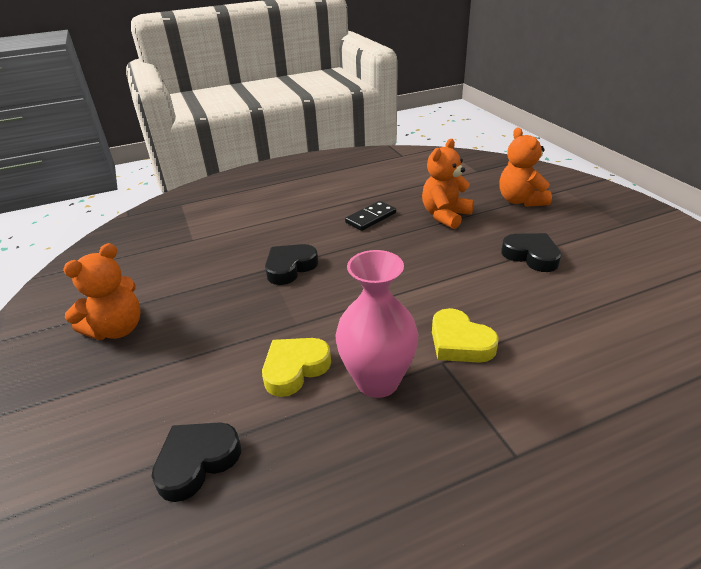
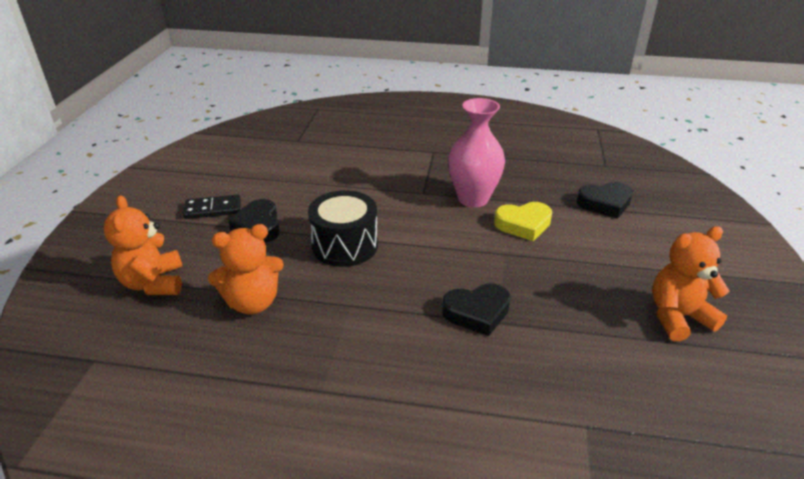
camera: 150 degrees left, 0 degrees up
black domino [345,201,396,231] -> black domino moved to [183,195,241,219]
yellow heart [432,308,499,363] -> none
orange teddy bear [500,128,552,207] -> orange teddy bear turned 150 degrees clockwise [104,195,183,295]
none -> black drum [308,190,378,267]

